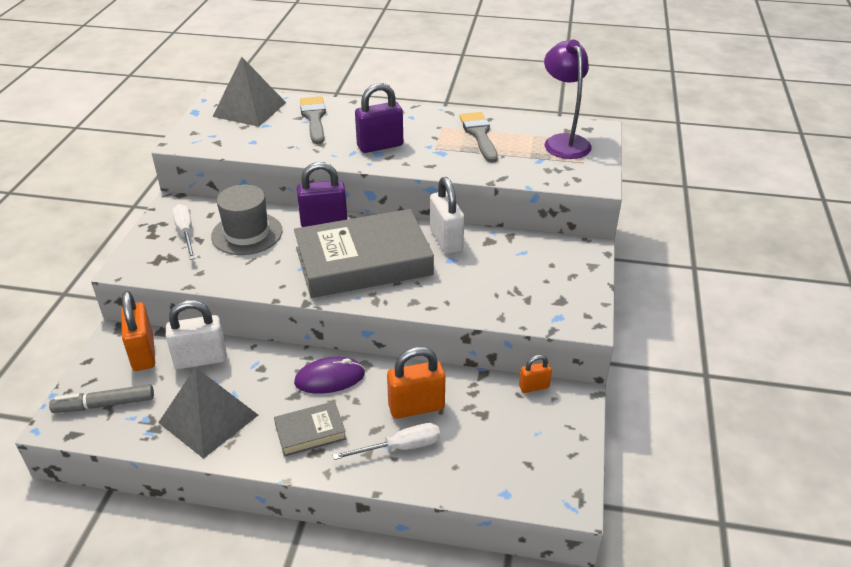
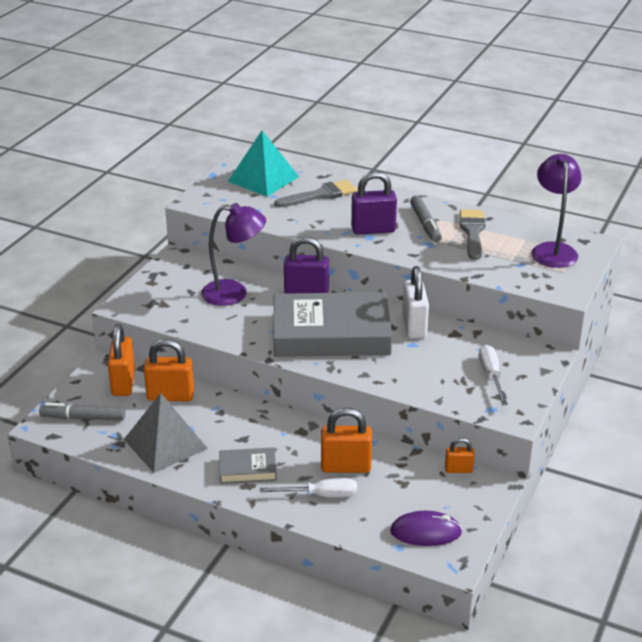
camera: 15 degrees right, 5 degrees down
white padlock [166,300,227,369] -> orange padlock [144,339,194,402]
white screwdriver [172,204,196,260] -> white screwdriver moved to [479,345,508,405]
grey hat [211,184,283,255] -> purple lamp [201,203,266,306]
grey pyramid [212,57,286,127] -> turquoise pyramid [228,130,299,197]
purple mouse [294,357,365,394] -> purple mouse moved to [390,511,462,546]
grey brush [300,96,326,144] -> grey brush turned 60 degrees clockwise [274,180,357,207]
none -> grey marker [410,195,442,242]

